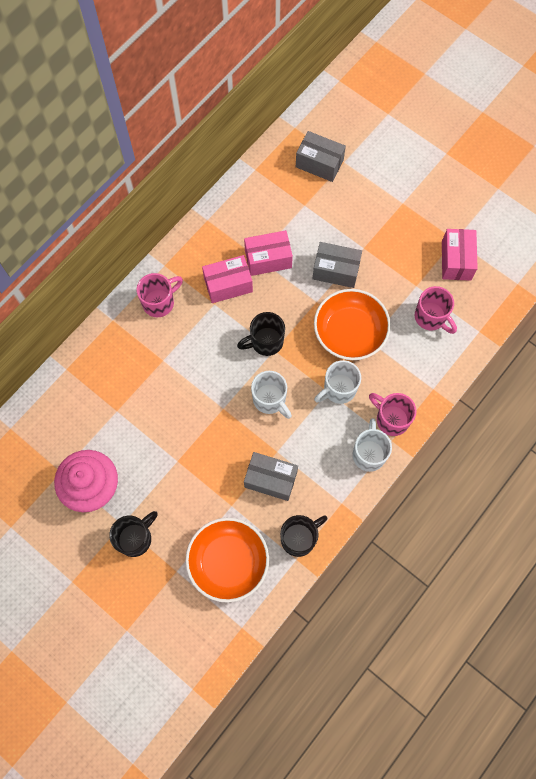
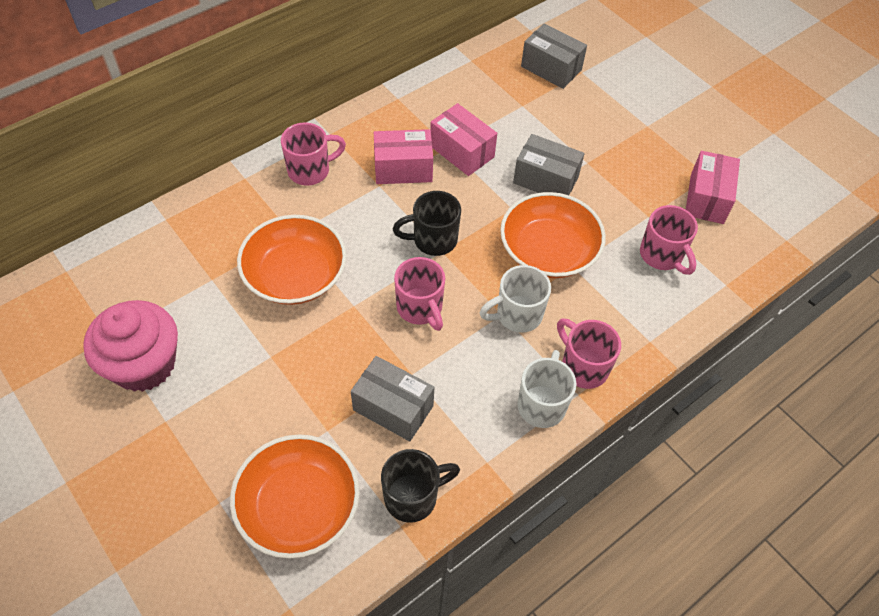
camera: 10 degrees right, 15 degrees down
black mug [109,511,158,557] -> none
pink box [244,230,293,276] -> pink box turned 45 degrees clockwise [430,103,497,176]
white mug [251,371,292,419] -> pink mug [394,257,445,331]
none -> orange bowl [237,215,347,305]

